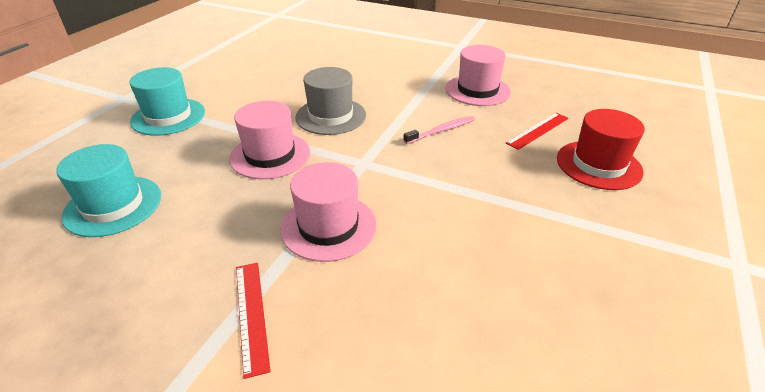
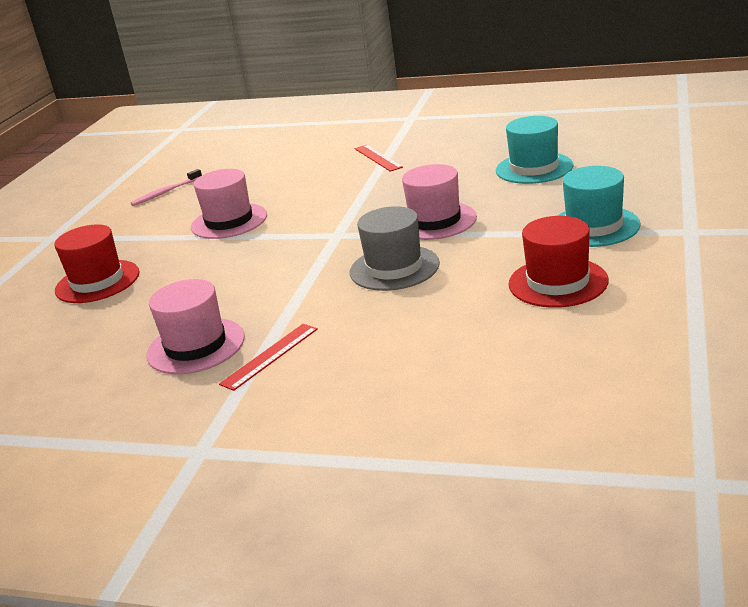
camera: 175 degrees right, 10 degrees down
pink hat [280,162,376,262] -> pink hat moved to [191,169,267,239]
pink toothbrush [403,116,475,144] -> pink toothbrush moved to [130,169,202,206]
red ruler [506,113,569,150] -> red ruler moved to [219,324,318,391]
none -> red hat [508,216,609,308]

